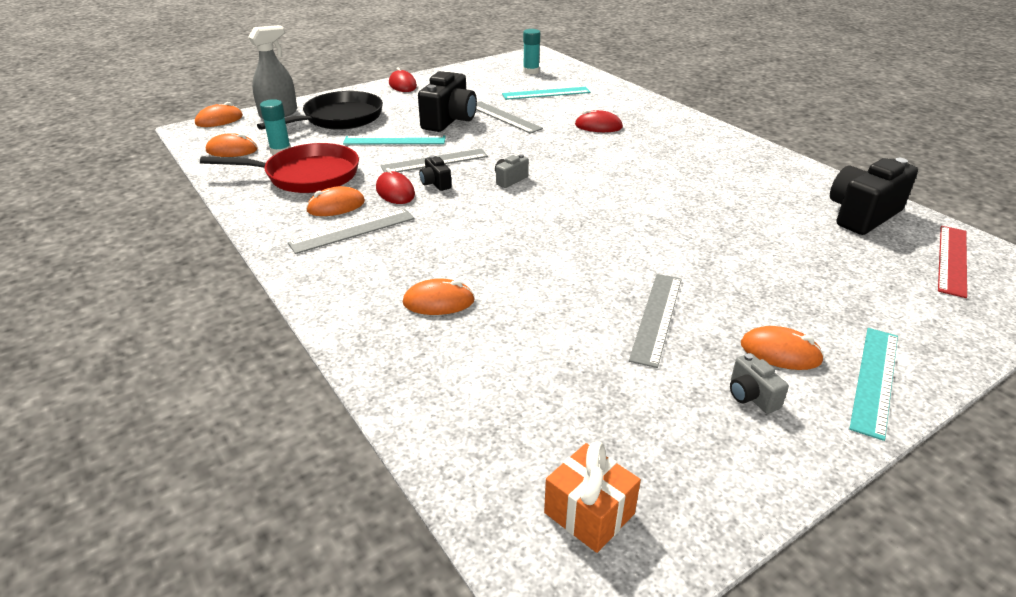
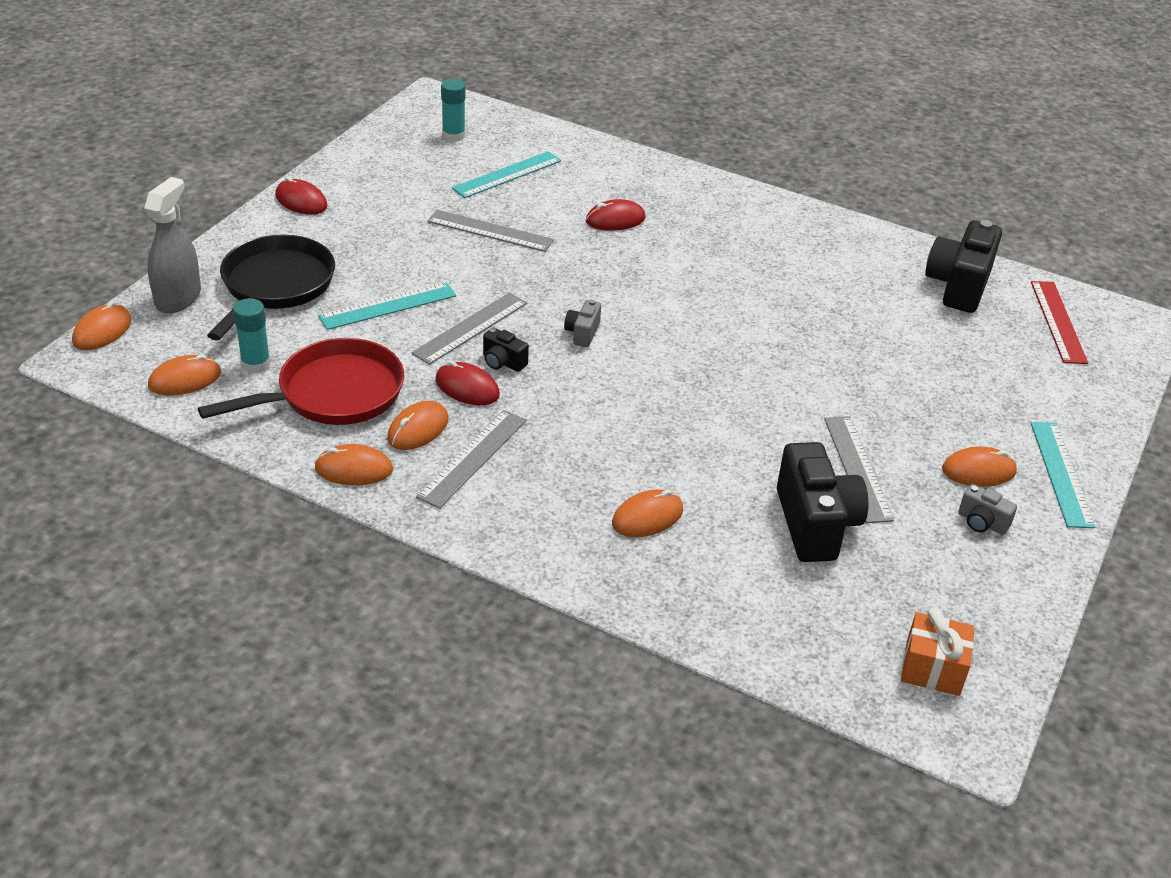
camera: 30 degrees left, 5 degrees up
black camera [418,71,477,132] -> black camera moved to [777,442,868,562]
none -> orange mouse [314,444,393,485]

